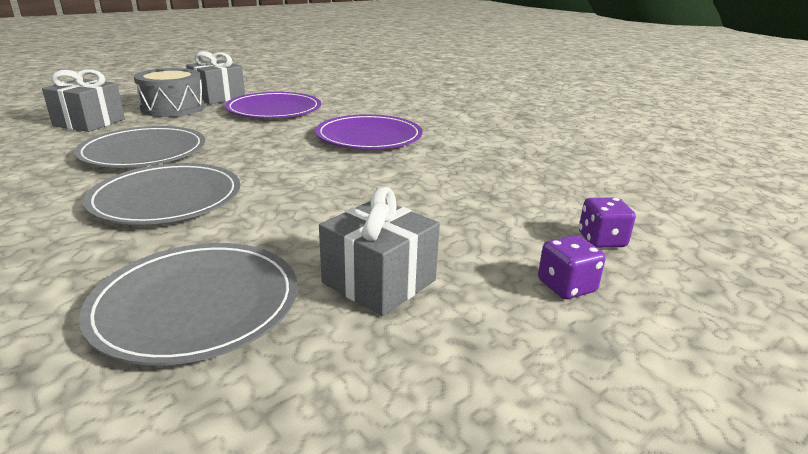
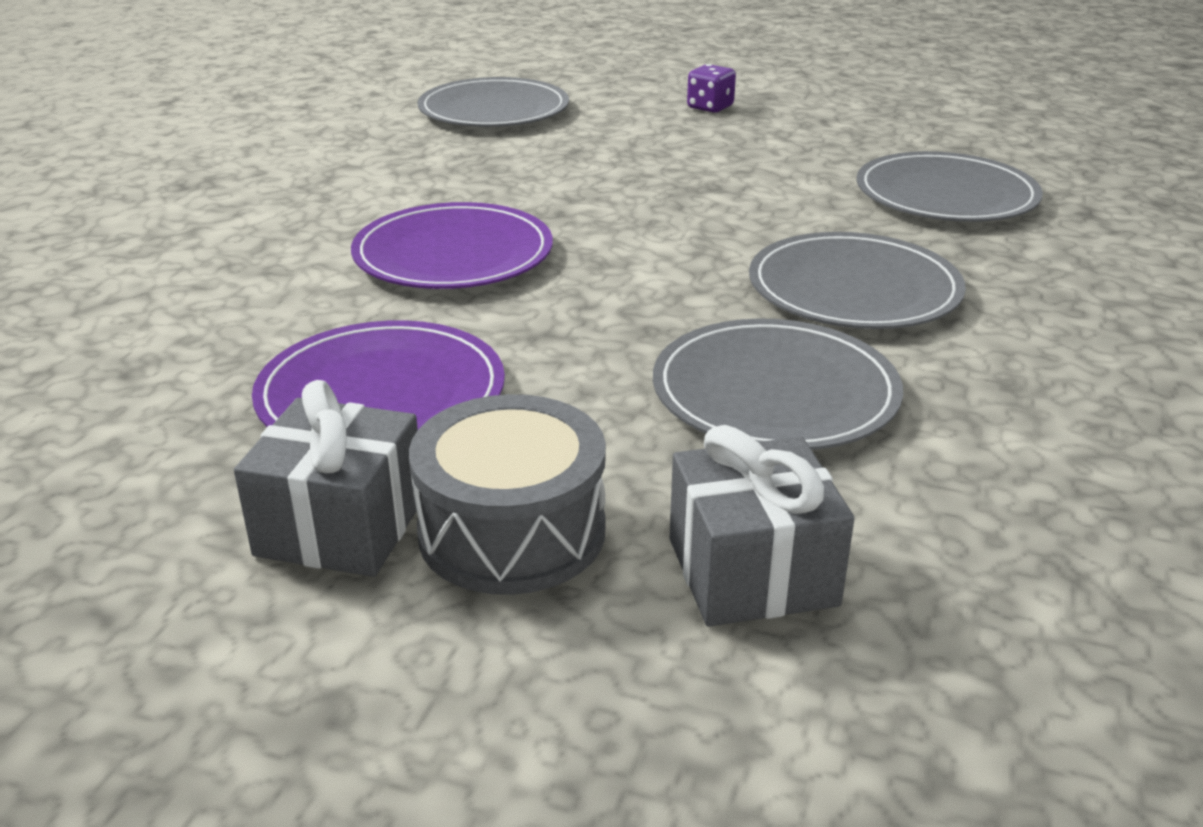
camera: 120 degrees left, 5 degrees up
grey gift [319,187,440,316] -> none
purple dice [579,197,636,248] -> none
none -> grey plate [417,77,569,127]

